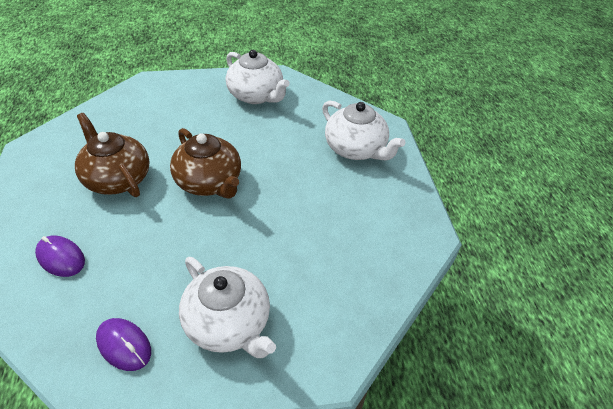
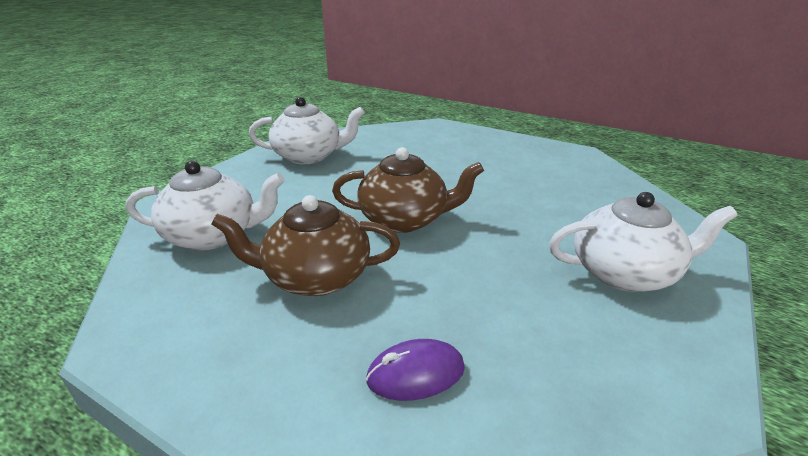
camera: 50 degrees left, 15 degrees down
purple mouse [96,318,151,371] -> none
white teapot [322,100,405,160] -> white teapot moved to [126,161,285,250]

